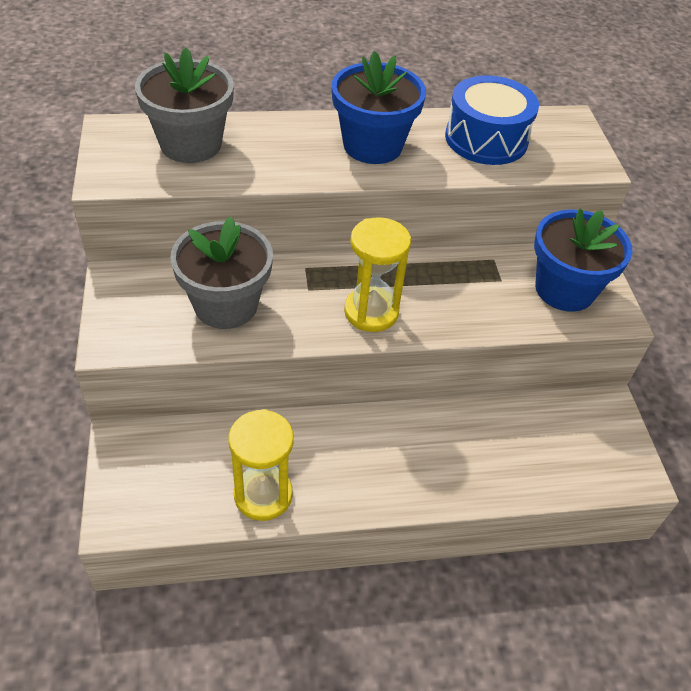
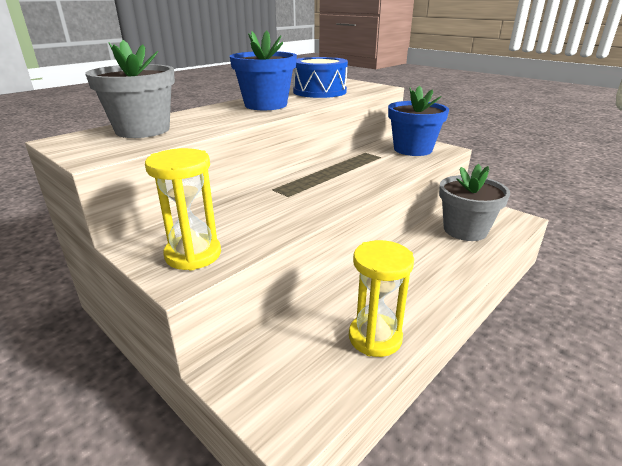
camera: 35 degrees left, 20 degrees down
grey flower pot [170,217,273,329] -> grey flower pot moved to [439,164,510,241]
yellow hourglass [344,217,411,332] -> yellow hourglass moved to [145,148,221,271]

